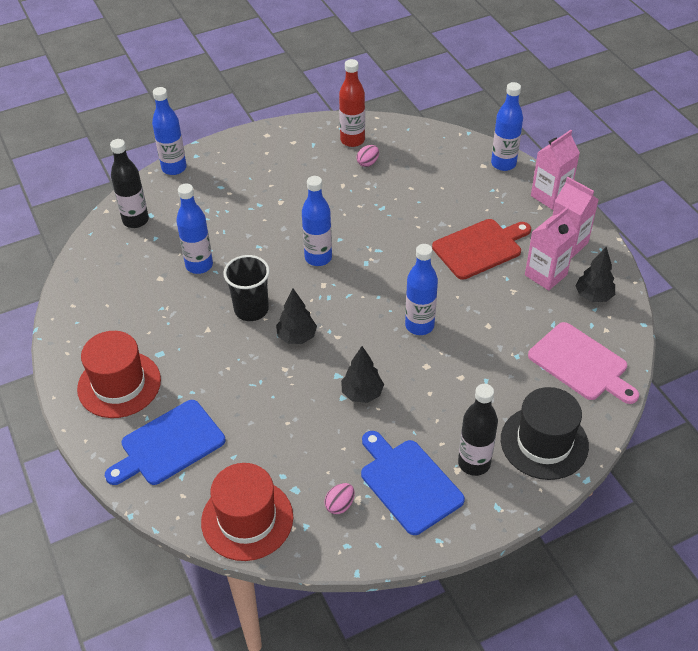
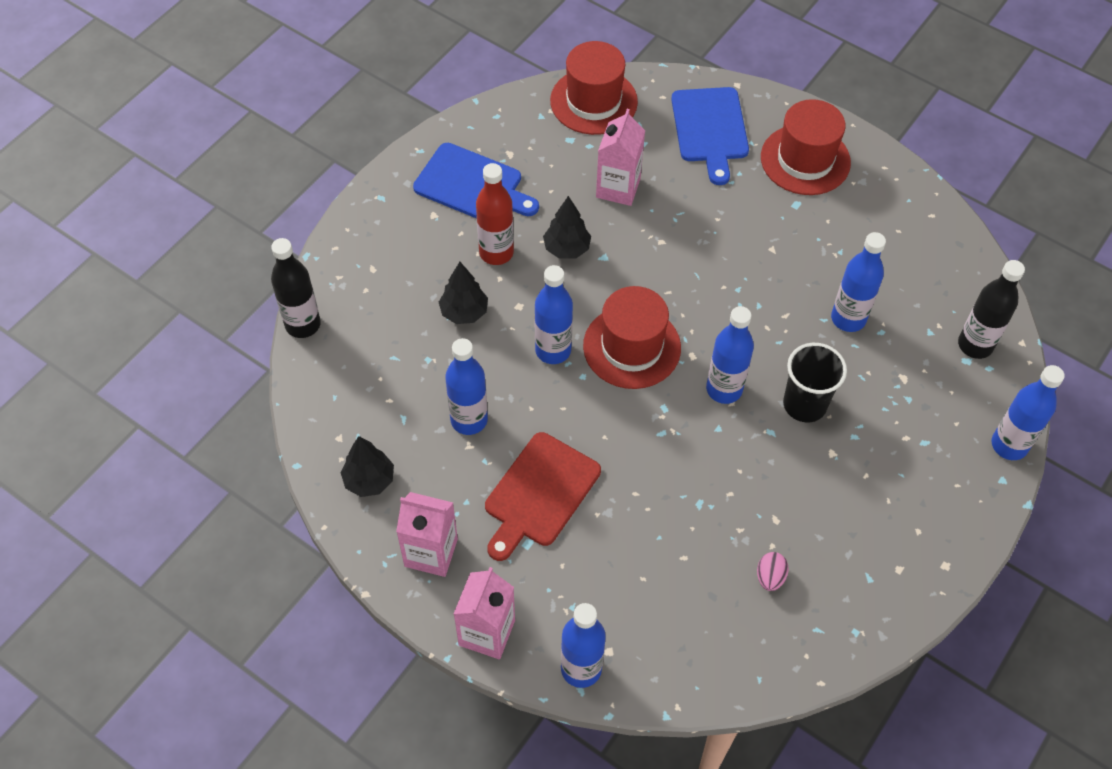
camera: 150 degrees right, 10 degrees up
blue cutting board [105,400,225,485] -> blue cutting board turned 150 degrees clockwise [671,87,749,185]
black cup [223,255,270,321] -> black cup moved to [783,343,847,422]
black tree [276,289,317,344] -> black tree moved to [439,262,488,324]
pink egg [324,483,355,514] -> none
red bottle [339,59,365,147] -> red bottle moved to [476,163,514,265]
black bottle [458,384,498,476] -> black bottle moved to [271,238,321,338]
black hat [501,387,589,480] -> none
pink carton [525,207,577,290] -> pink carton moved to [596,109,645,206]
pink cutting board [528,322,639,404] -> none
none -> blue bottle [445,338,488,435]
none -> red hat [583,286,681,389]

